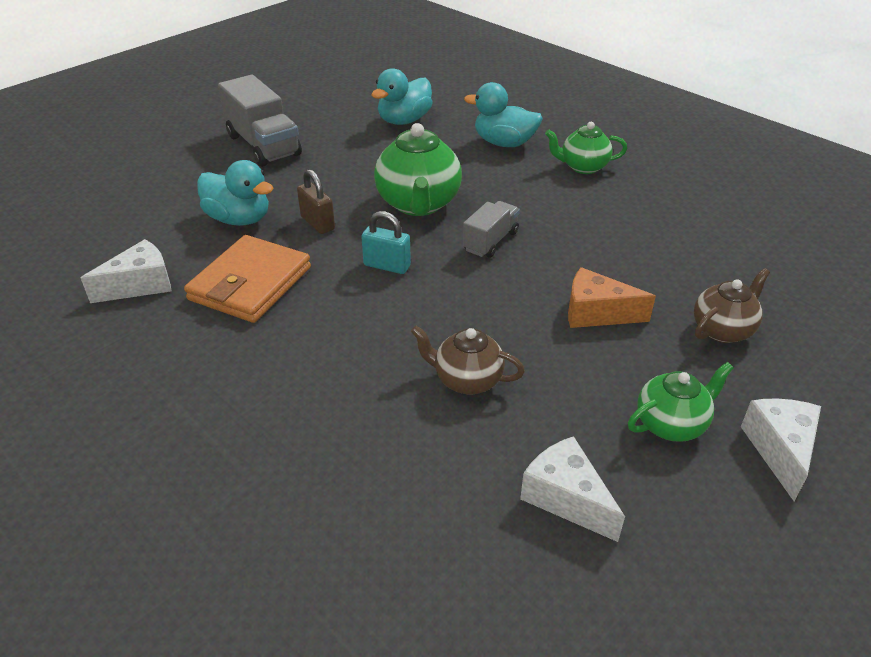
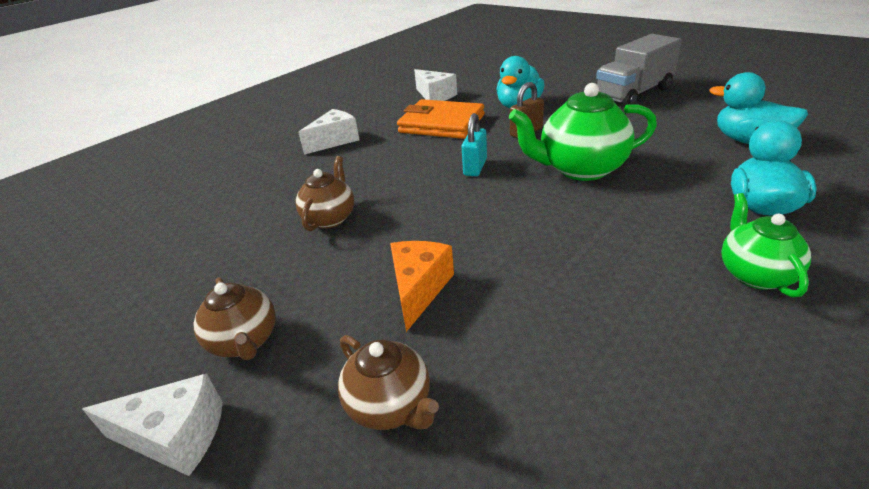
camera: 90 degrees right, 5 degrees down
grey truck [462,201,520,258] -> none
white cheese [520,436,625,542] -> white cheese moved to [298,109,359,155]
green teapot [628,362,734,442] -> brown teapot [193,277,276,360]

